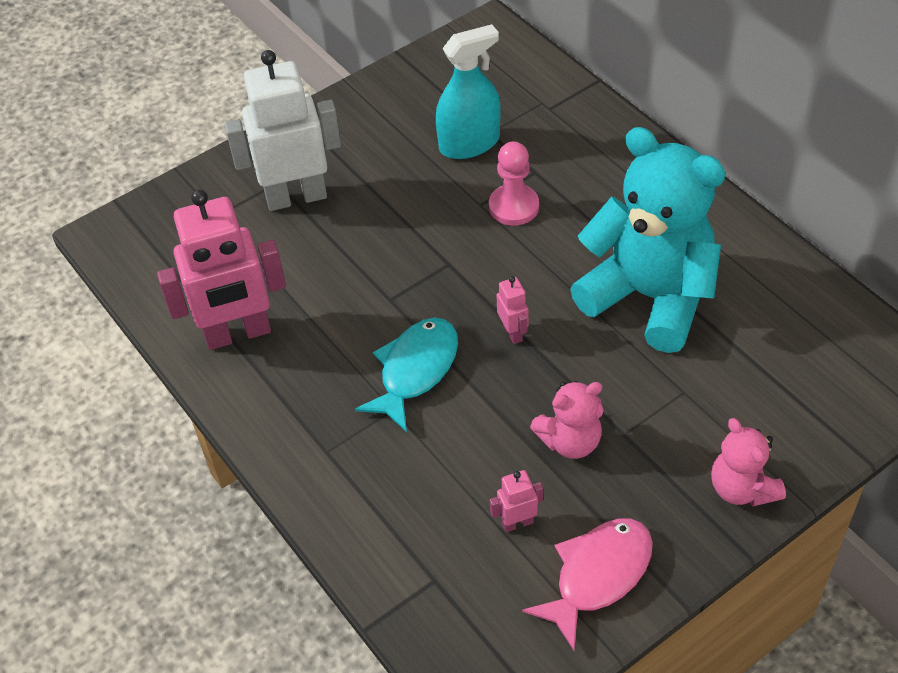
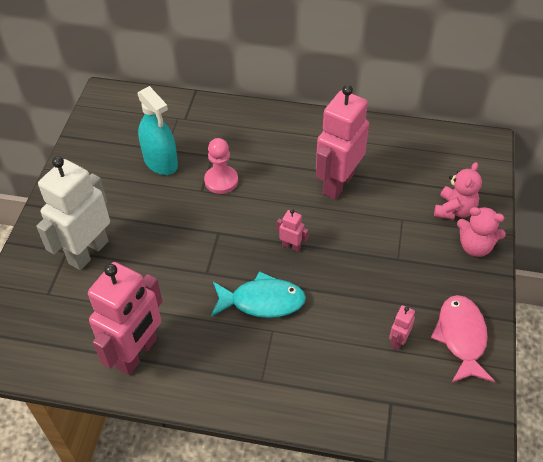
camera: 45 degrees left, 0 degrees up
turquoise fish [355,318,458,432] -> turquoise fish turned 105 degrees clockwise [211,271,306,318]
turquoise spray bottle [436,24,500,159] -> turquoise spray bottle turned 120 degrees clockwise [138,86,178,175]
pink teddy bear [530,381,604,459] -> pink teddy bear moved to [434,162,482,220]
turquoise teddy bear [570,127,726,353] -> pink robot [316,85,369,200]

